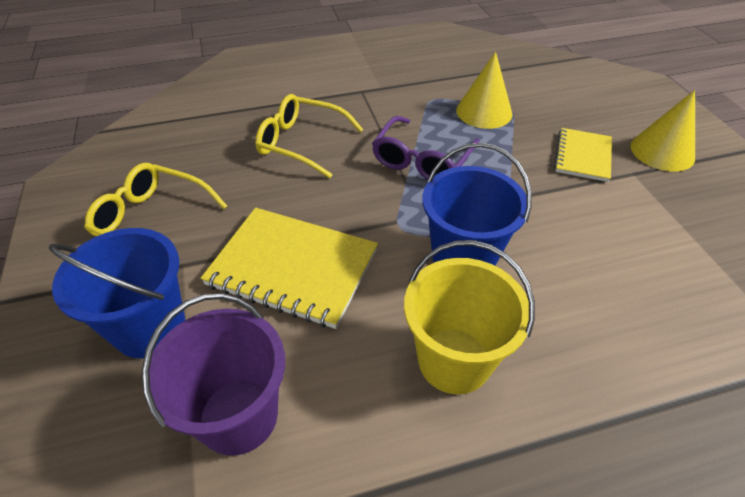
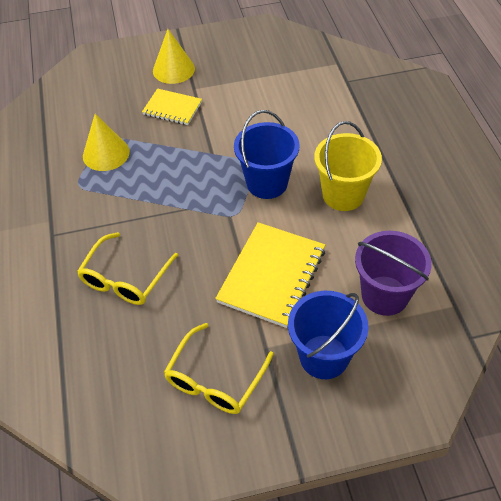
camera: 85 degrees left, 5 degrees up
purple glasses [372,116,480,180] -> none

